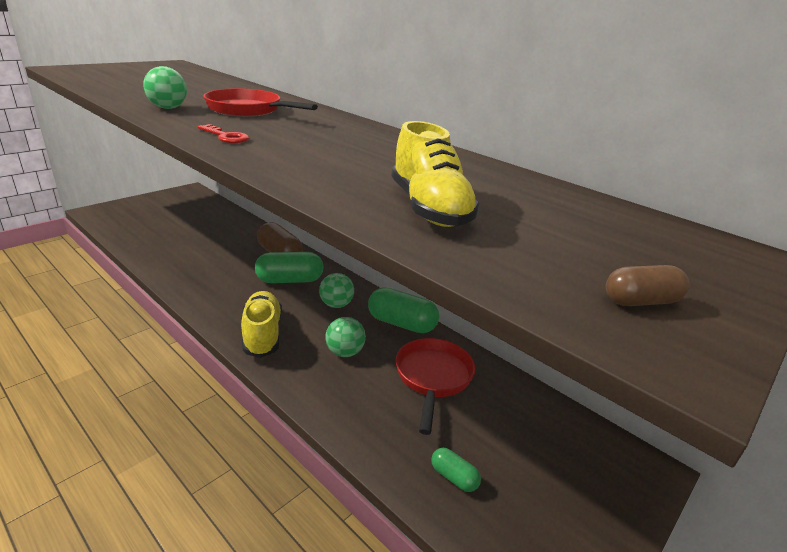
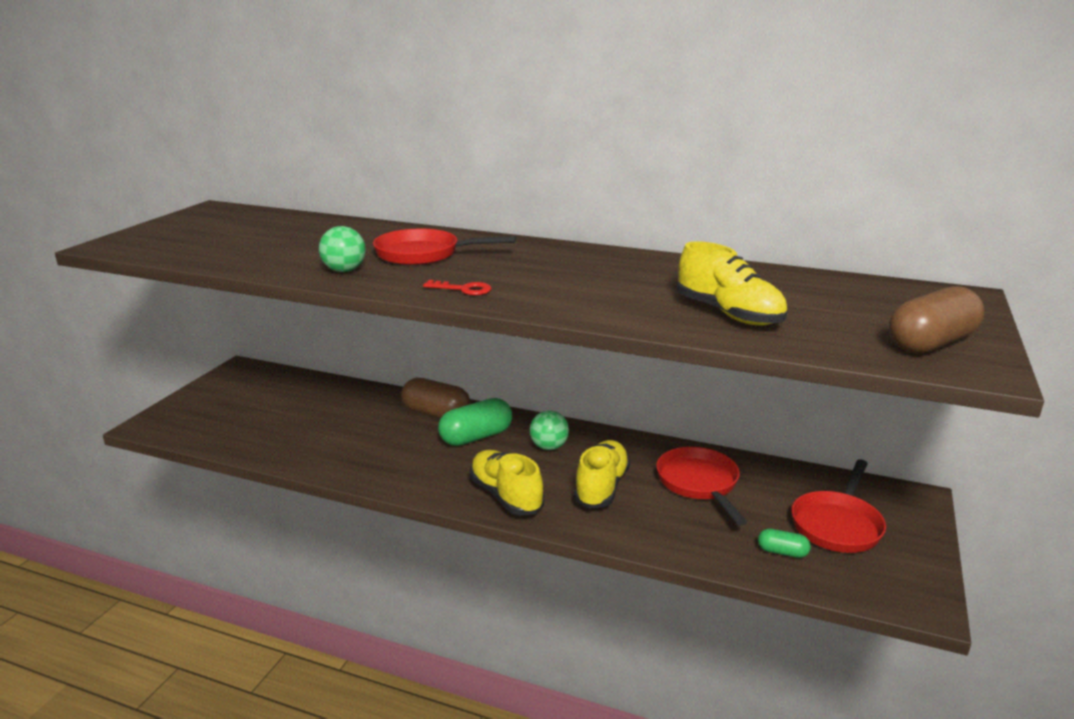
camera: 20 degrees left, 5 degrees down
green ball [325,317,366,357] -> yellow shoe [574,440,630,509]
green capsule [368,287,439,333] -> none
brown capsule [606,265,689,306] -> brown capsule [889,286,984,354], size x1.95
none -> red pan [791,459,886,553]

